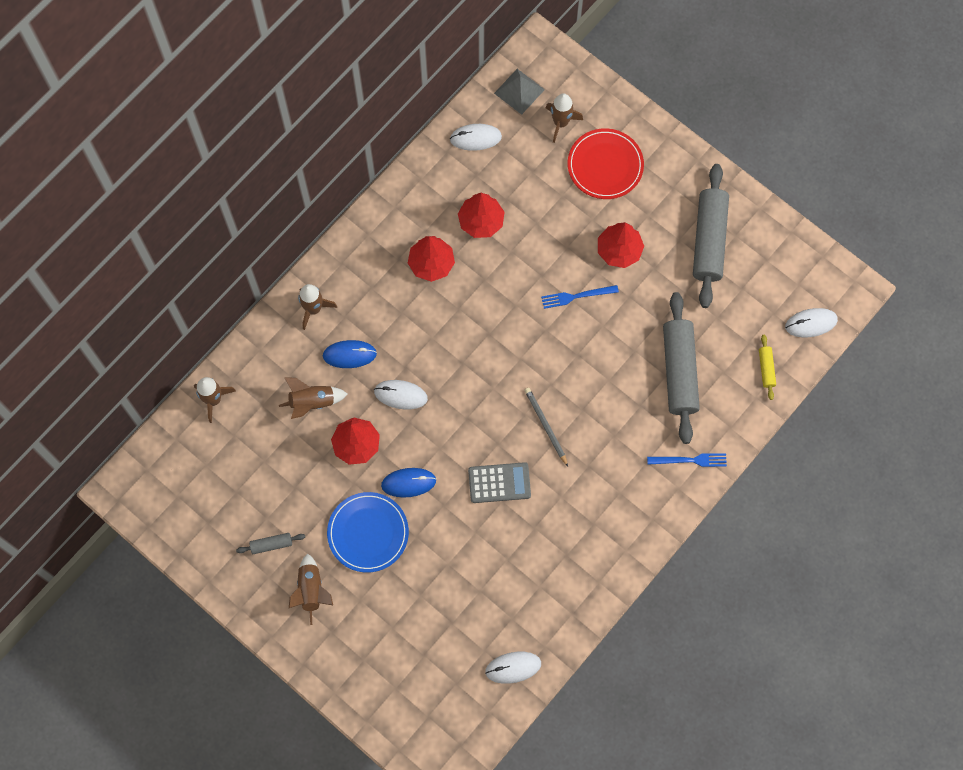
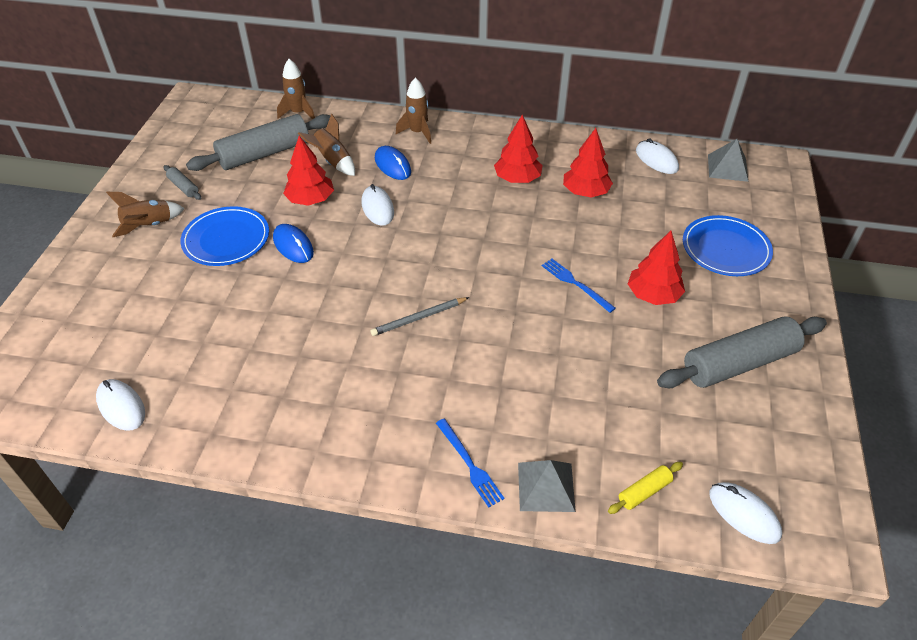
camera: 60 degrees right, 25 degrees down
grey calculator [468,462,531,503] -> none
grey pencil [525,388,568,467] -> grey pencil turned 150 degrees counterclockwise [370,297,469,336]
brown rocket [546,93,583,143] -> none
red plate [567,128,644,199] -> blue plate [683,215,773,276]
grey rolling pin [663,292,700,444] -> grey rolling pin moved to [186,114,331,171]
none -> grey pyramid [518,460,576,512]

